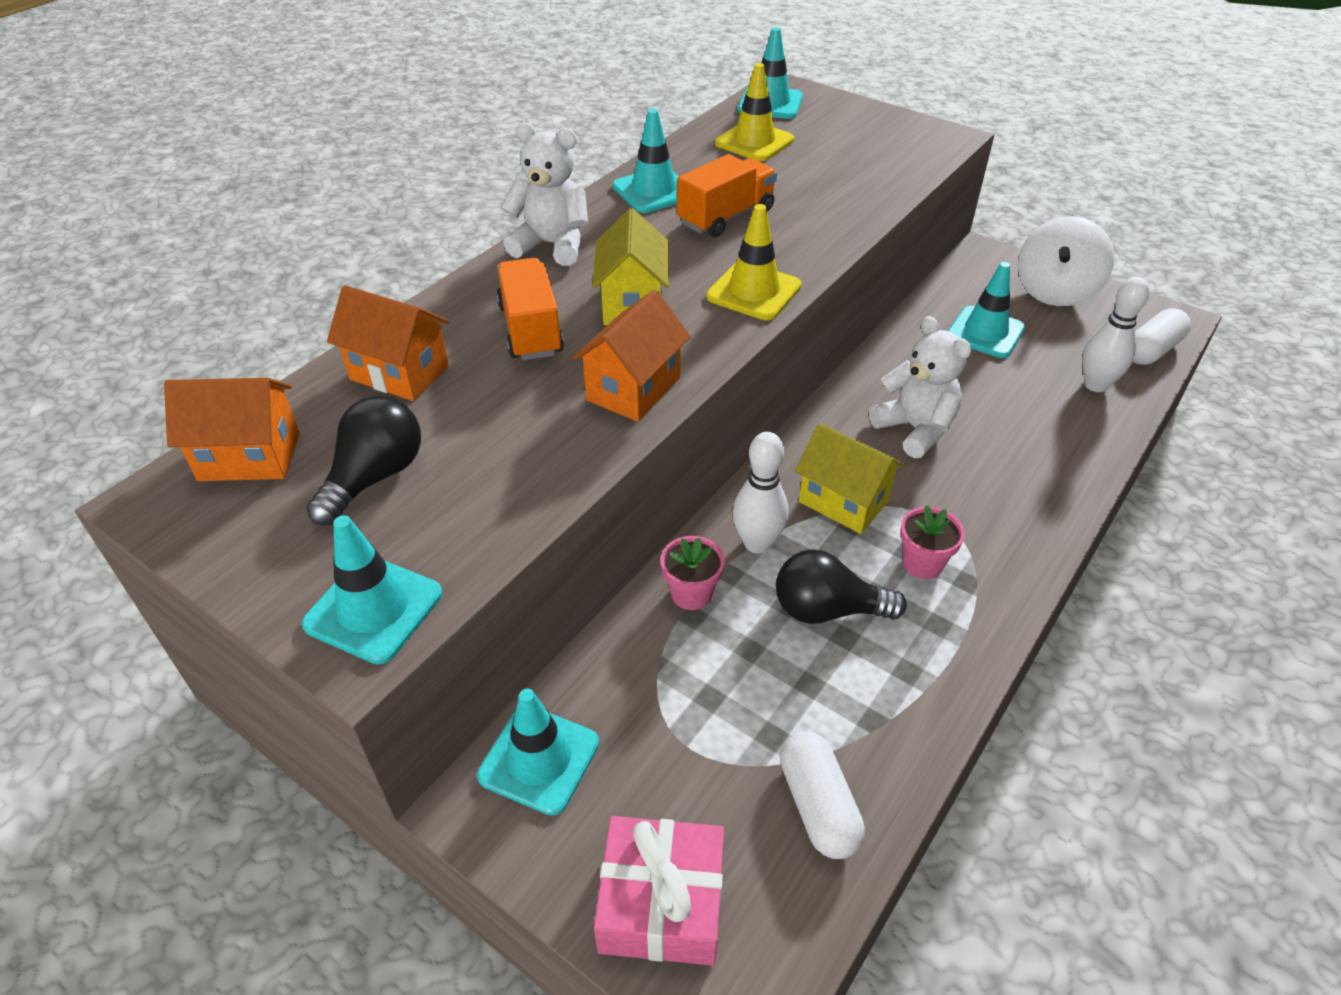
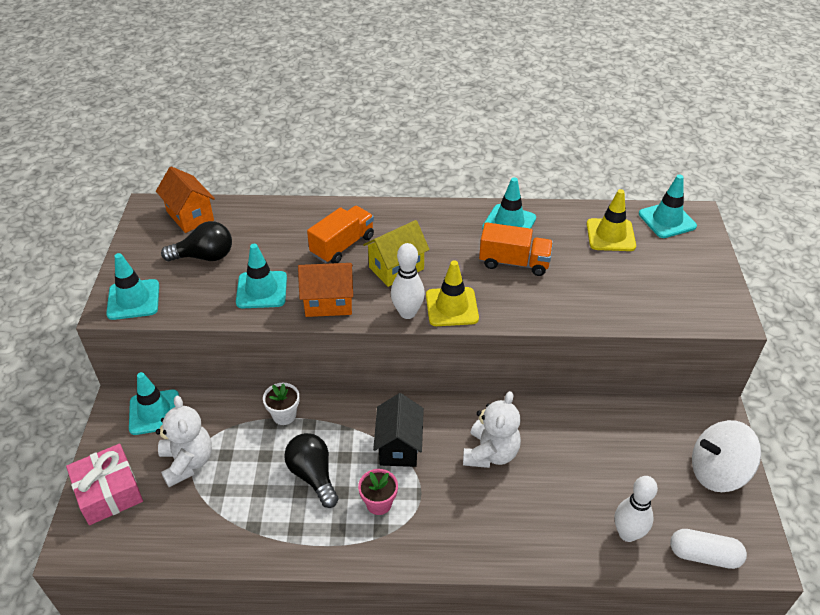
camera: 55 degrees right, 0 degrees up
orange house [327,285,449,401] -> none
white teddy bear [501,122,588,266] -> white teddy bear moved to [156,395,212,487]
pink flower pot [661,536,725,610] -> white flower pot [263,383,299,425]
white bowling pin [733,432,788,554] -> white bowling pin moved to [391,243,425,319]
white capsule [780,731,865,859] -> none
yellow house [795,423,904,534] -> black house [373,393,424,467]
turquoise traffic cone [948,262,1025,358] -> turquoise traffic cone moved to [236,244,287,308]

